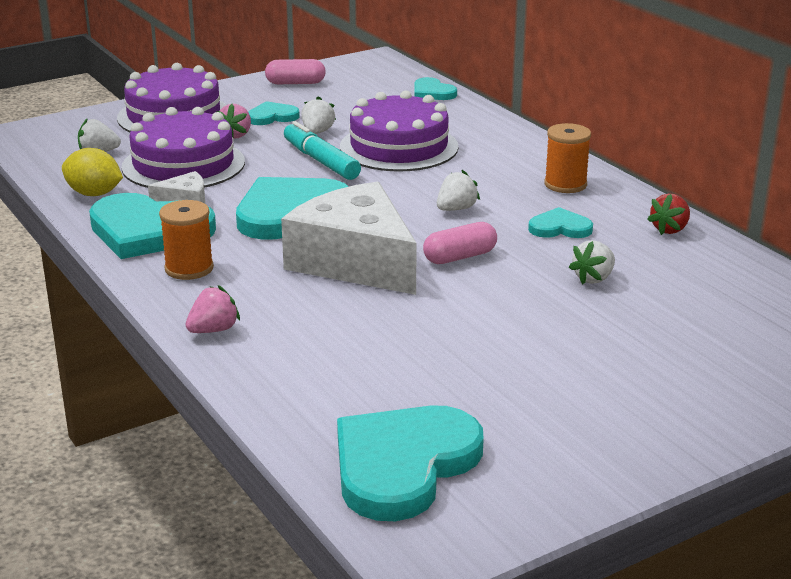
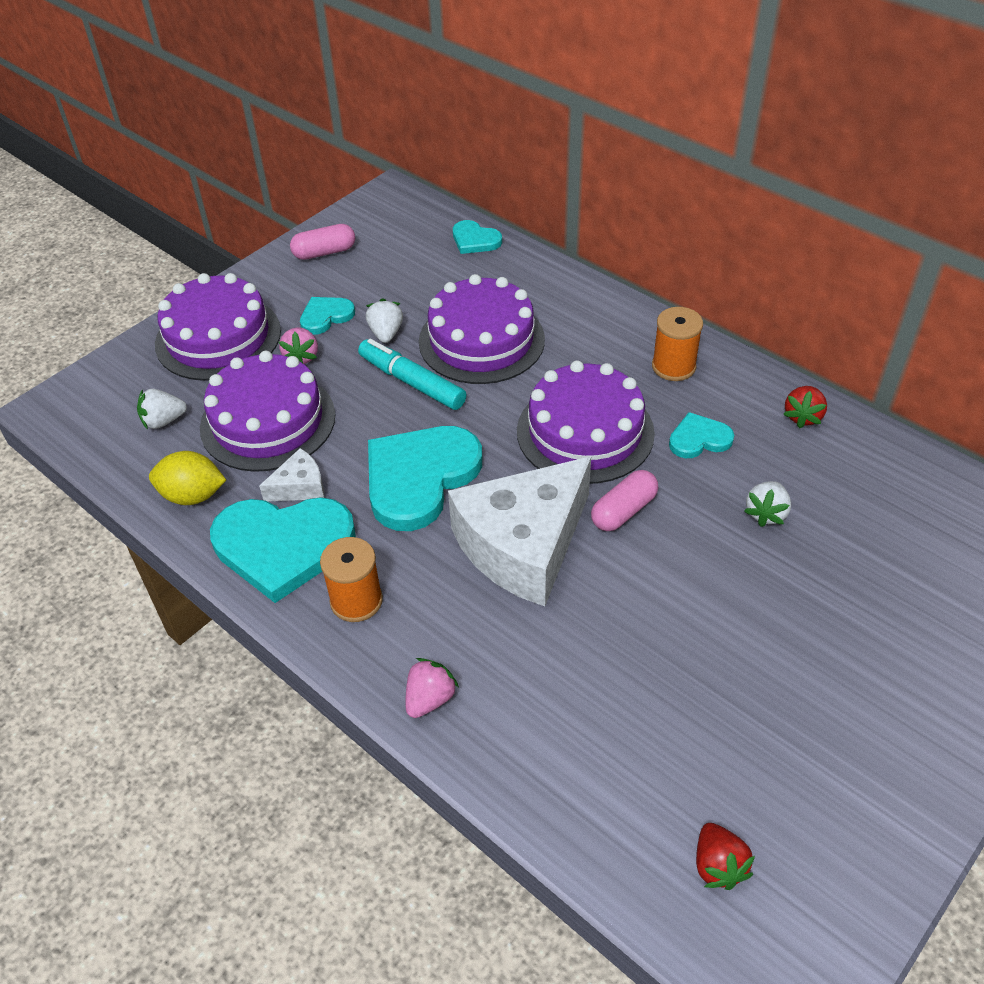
camera: 15 degrees left, 20 degrees up
white cheese [281,182,417,295] -> white cheese turned 75 degrees counterclockwise [448,456,591,606]
turquoise heart [337,405,484,521] -> red strawberry [696,823,755,890]
white strawberry [437,170,480,211] -> purple cake [517,361,655,484]

